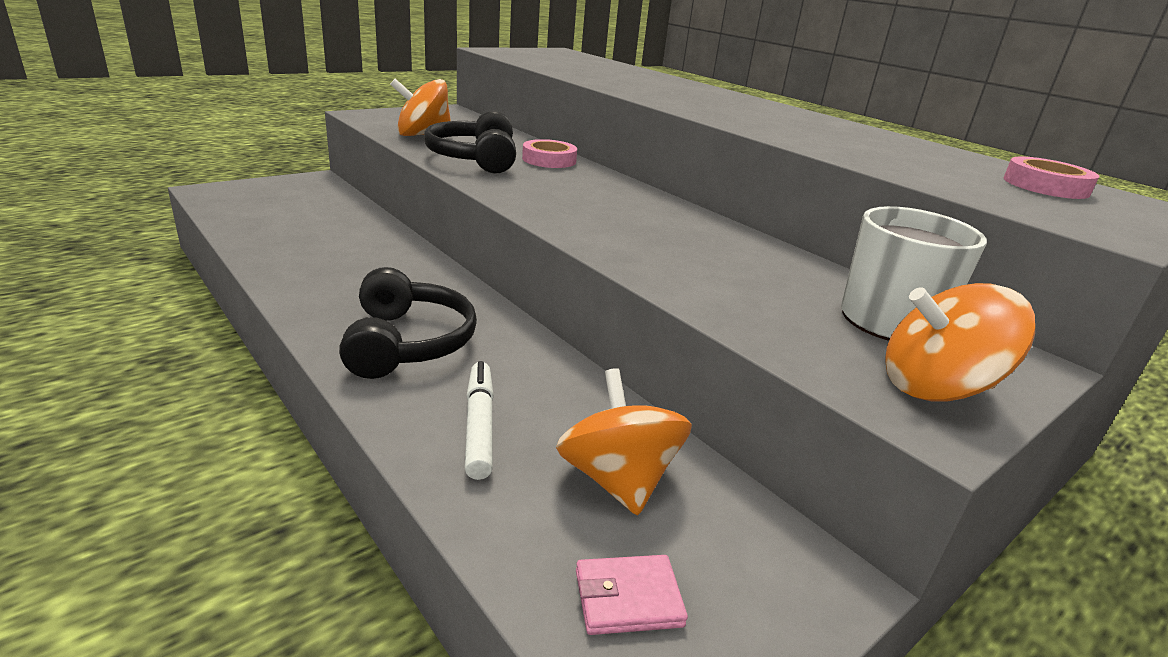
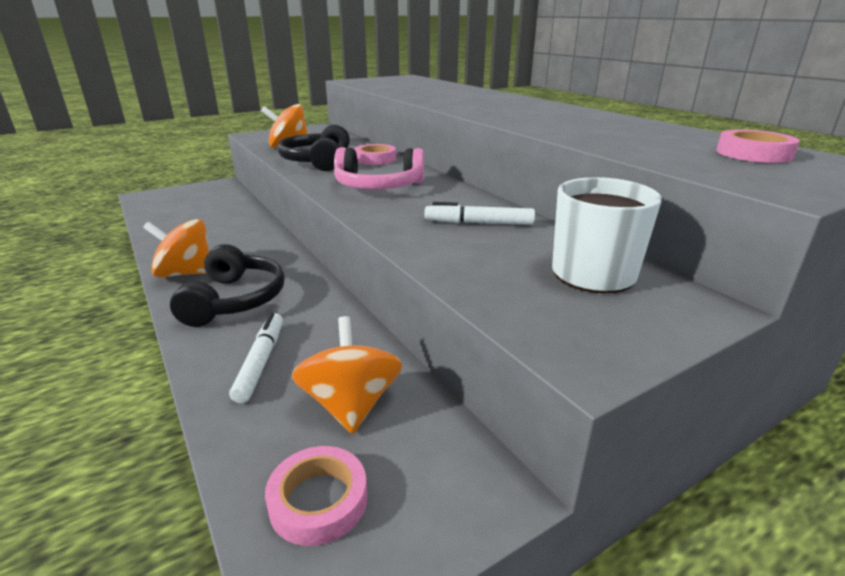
camera: 10 degrees right, 0 degrees up
pink wallet [576,555,688,635] -> pink tape [265,446,368,546]
orange spinning top [885,283,1035,402] -> orange spinning top moved to [143,219,209,278]
none -> pink headphones [334,147,424,190]
none -> white marker [425,202,535,225]

